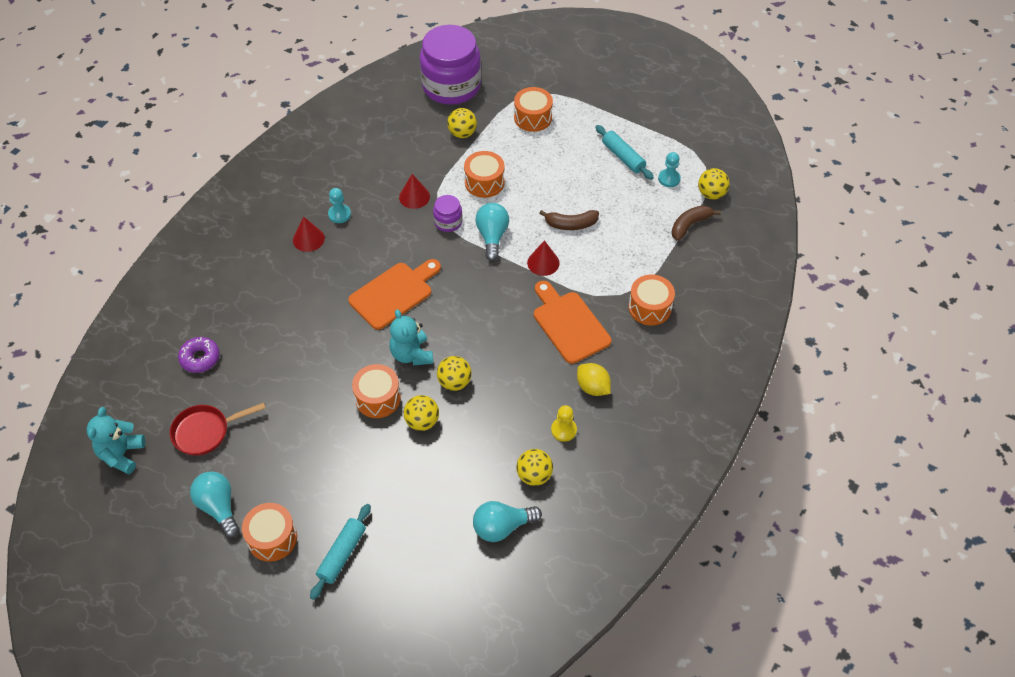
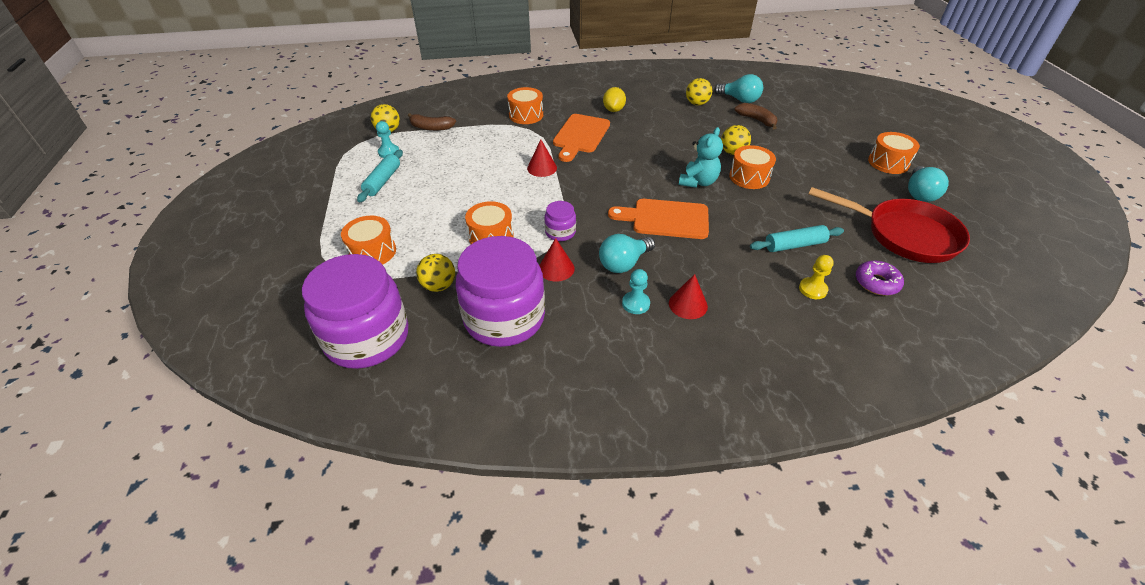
camera: 130 degrees left, 10 degrees down
turquoise teddy bear [87,407,145,474] -> none
red pan [170,403,266,456] -> red pan [809,187,970,263], size x1.64
turquoise rolling pin [310,504,371,600] -> turquoise rolling pin moved to [750,225,844,252]
yellow ball [437,356,472,391] -> none
turquoise light bulb [475,203,509,261] -> turquoise light bulb moved to [599,234,655,273]
brown banana [539,210,599,230] -> brown banana moved to [735,103,777,129]
yellow pawn [551,405,577,442] -> yellow pawn moved to [799,255,834,299]
none -> purple jar [456,236,545,347]

